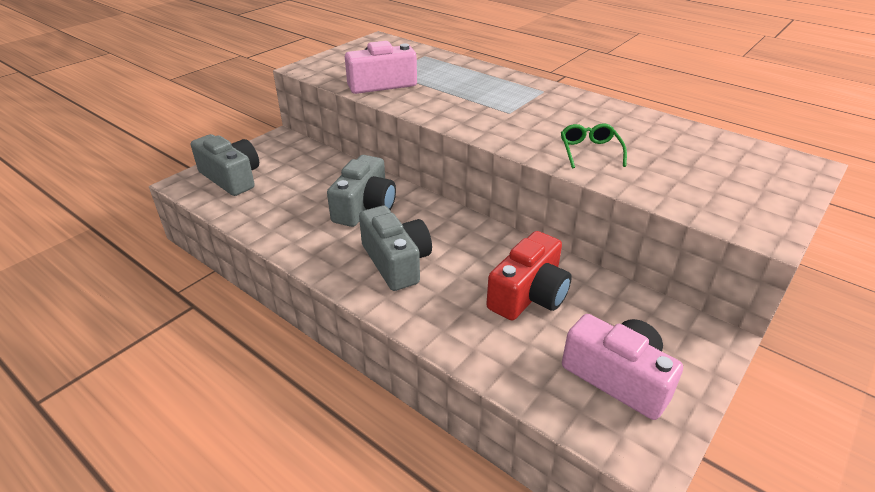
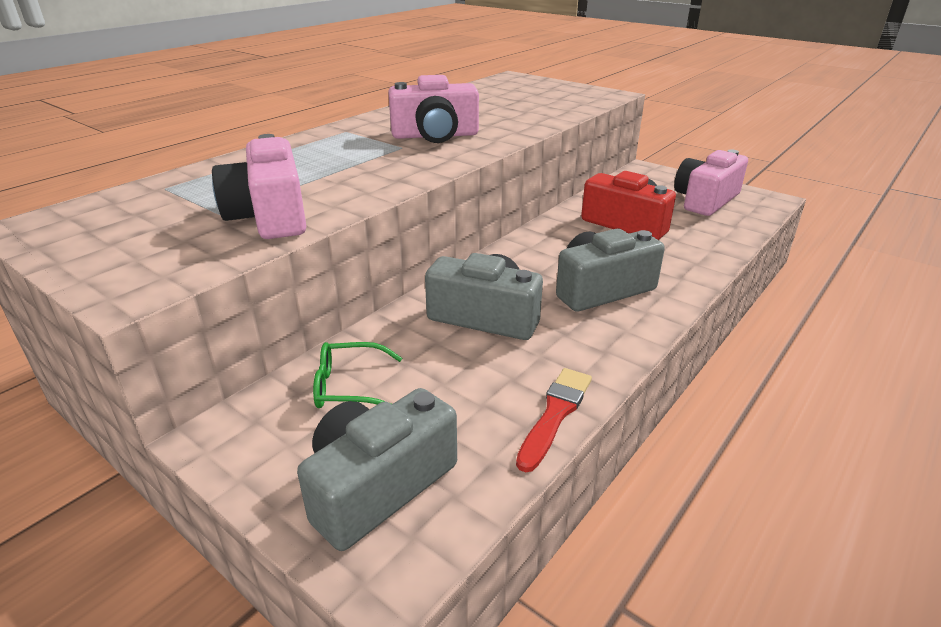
camera: 90 degrees left, 5 degrees down
green glasses [561,123,627,169] -> green glasses moved to [313,342,402,408]
none -> pink camera [388,75,479,143]
none -> red brush [516,368,592,472]

